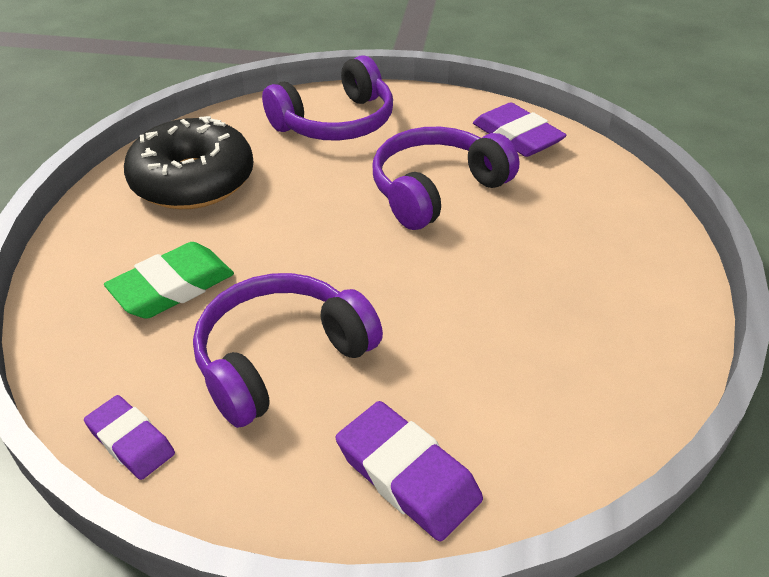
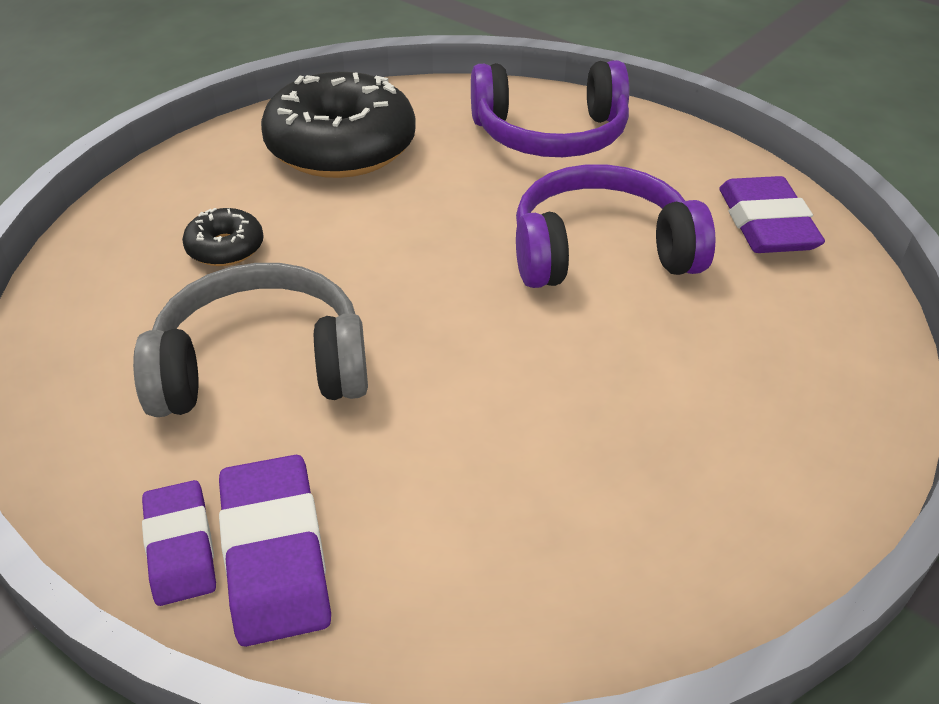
camera: 30 degrees right, 0 degrees up
purple eraser [84,395,175,480] -> purple eraser moved to [142,480,216,606]
green eraser [104,242,234,319] -> black donut [182,208,264,266]
purple headphones [193,273,383,428] -> grey headphones [133,263,368,417]

